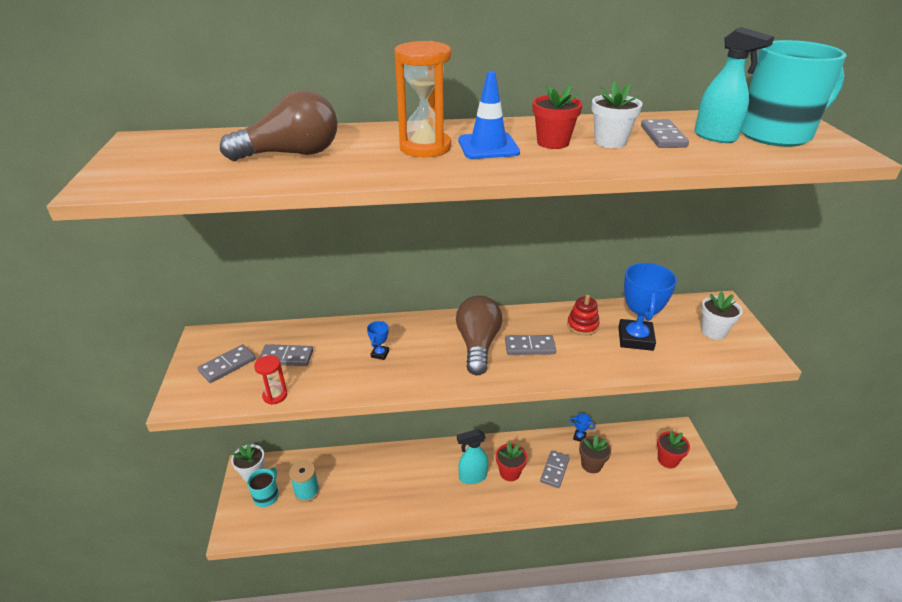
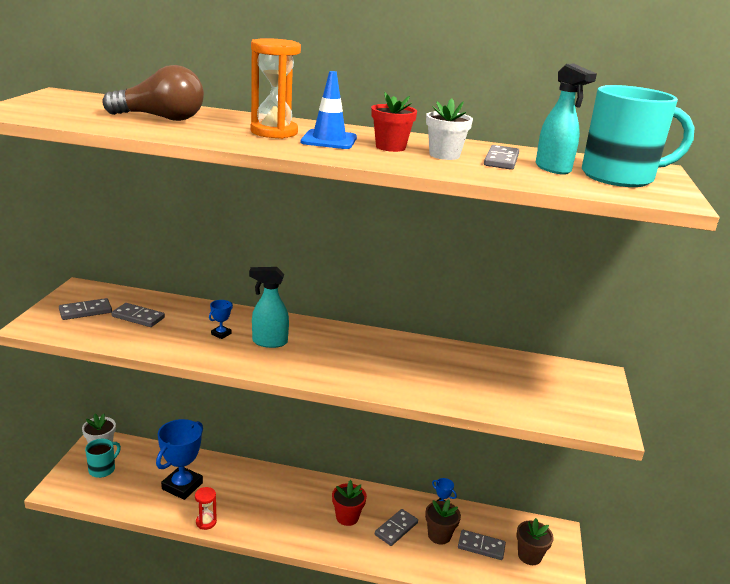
camera: 15 degrees right, 10 degrees down
red hourglass [254,355,287,405] -> red hourglass moved to [195,487,217,530]
turquoise spool [289,461,320,502] -> none
brown light bulb [456,296,502,376] -> none
turquoise spray bottle [457,429,488,484] -> turquoise spray bottle moved to [249,267,289,348]
grey domino [505,335,556,355] -> grey domino moved to [458,530,506,560]
red stacking toy [567,294,599,336] -> none
blue trophy [618,263,677,351] -> blue trophy moved to [156,419,203,500]
red flower pot [657,430,690,468] -> brown flower pot [516,518,554,565]
white flower pot [701,291,742,340] -> none

